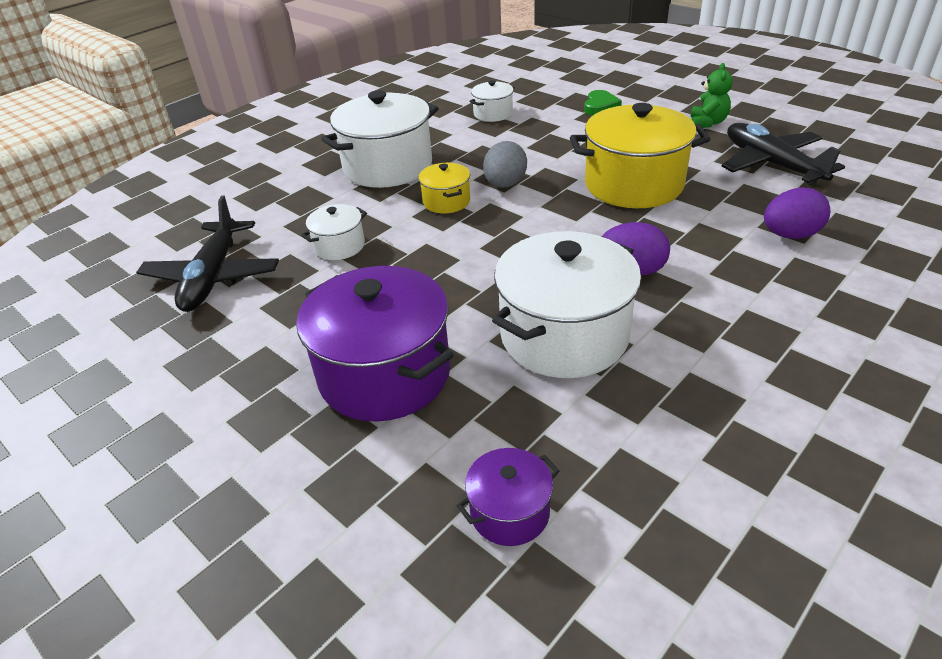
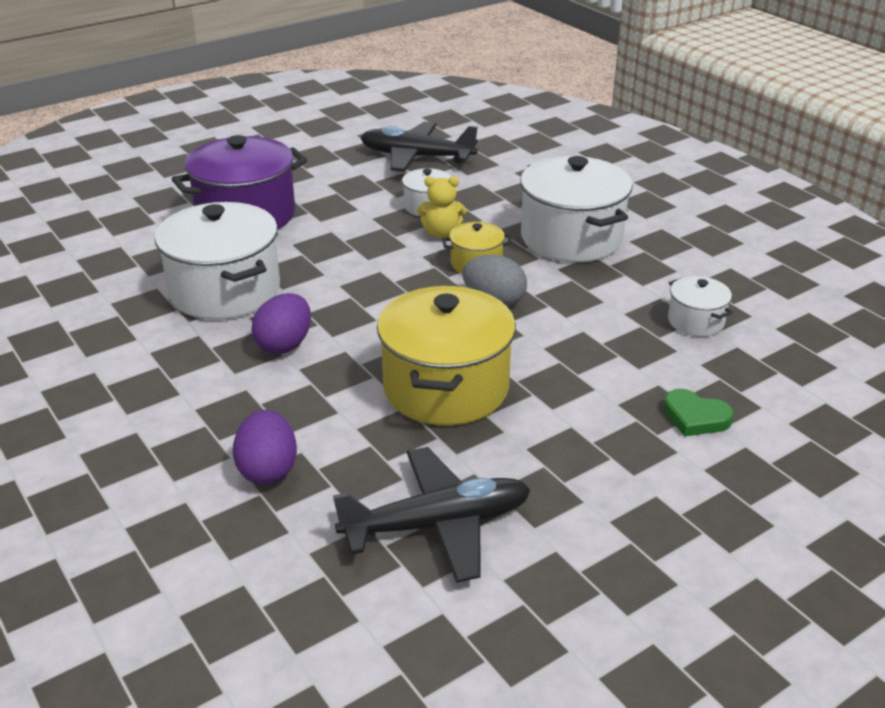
camera: 100 degrees right, 5 degrees down
purple pot [457,448,559,546] -> none
green teddy bear [691,63,733,128] -> none
none -> yellow teddy bear [417,176,466,239]

